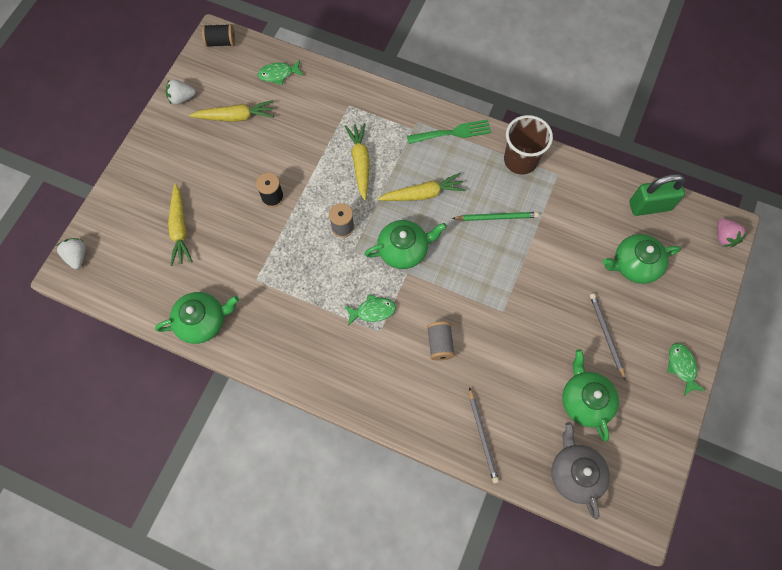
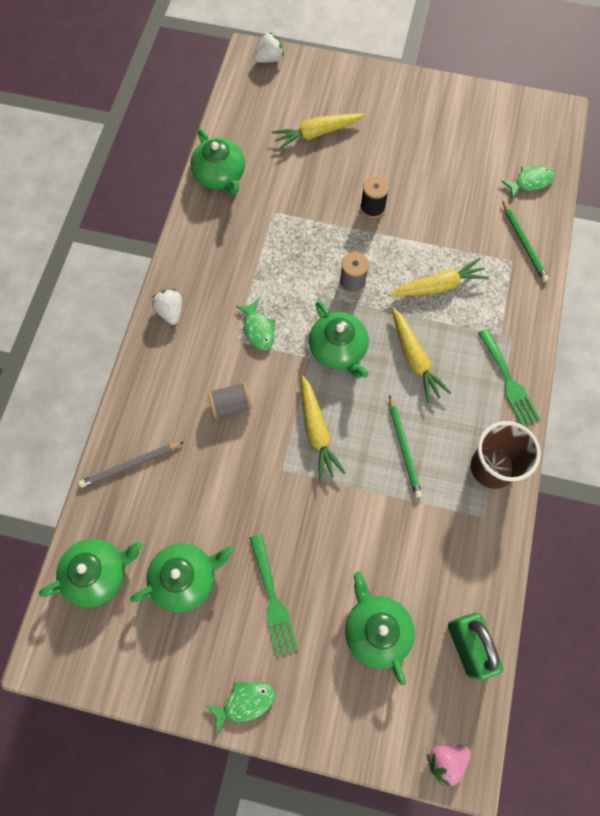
camera: 80 degrees right, 0 degrees up
white strawberry [166,79,196,105] -> white strawberry moved to [152,289,182,325]
yellow carrot [189,100,274,122] -> yellow carrot moved to [301,376,345,481]
black spool [202,24,235,47] -> none
green fish [258,60,304,85] -> green fish turned 90 degrees clockwise [501,166,555,198]
grey teapot [551,422,610,519] -> green teapot [39,538,143,608]
grey pencil [590,293,626,381] -> green fork [249,534,298,656]
none -> green pencil [503,201,549,282]

